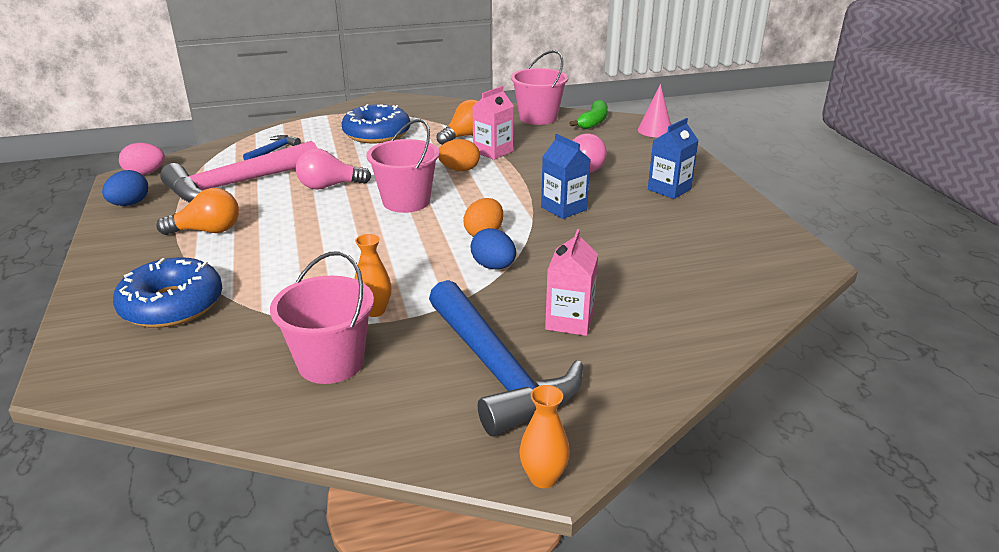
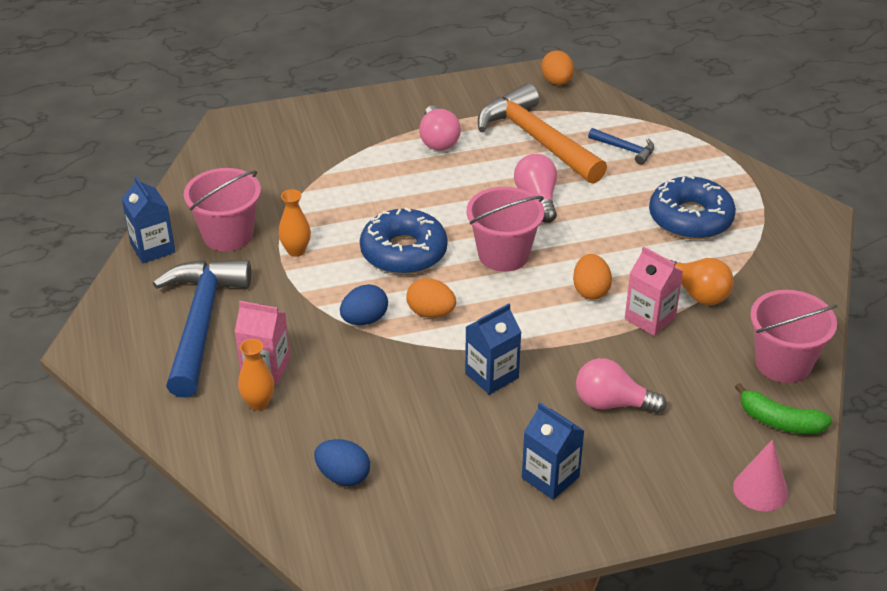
camera: 90 degrees right, 10 degrees up
blue egg [102,170,148,206] -> blue egg moved to [314,439,370,486]
blue donut [113,257,222,328] -> blue donut moved to [360,207,448,275]
pink egg [119,143,165,175] -> orange egg [541,50,574,85]
orange light bulb [156,188,239,235] -> pink light bulb [419,105,461,151]
pink hammer [160,141,318,203] -> orange hammer [478,83,607,184]
blue hammer [429,280,583,437] -> blue hammer turned 120 degrees clockwise [153,260,251,397]
orange vase [519,385,570,488] -> orange vase moved to [238,339,275,410]
none -> blue carton [122,176,175,263]

